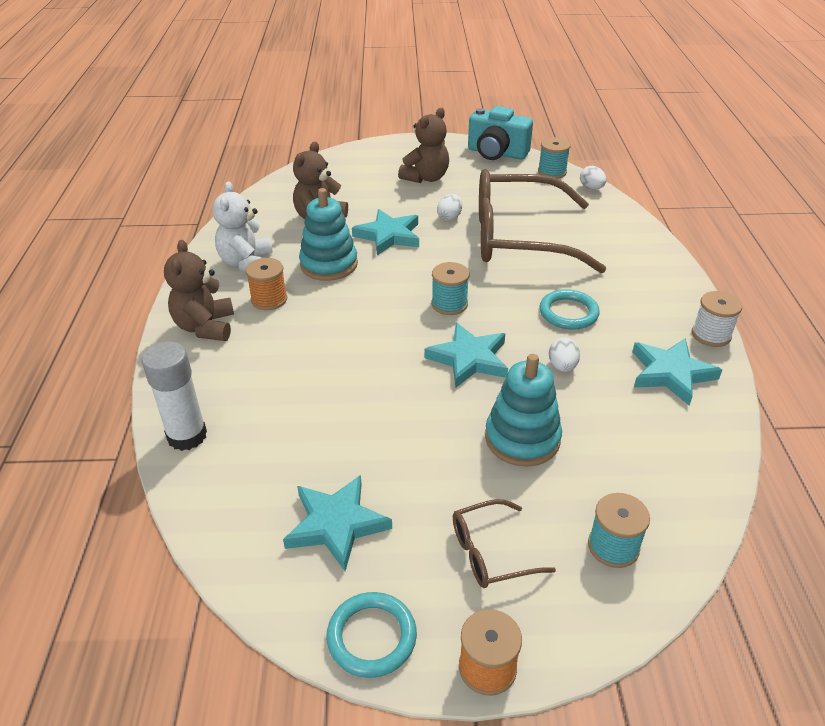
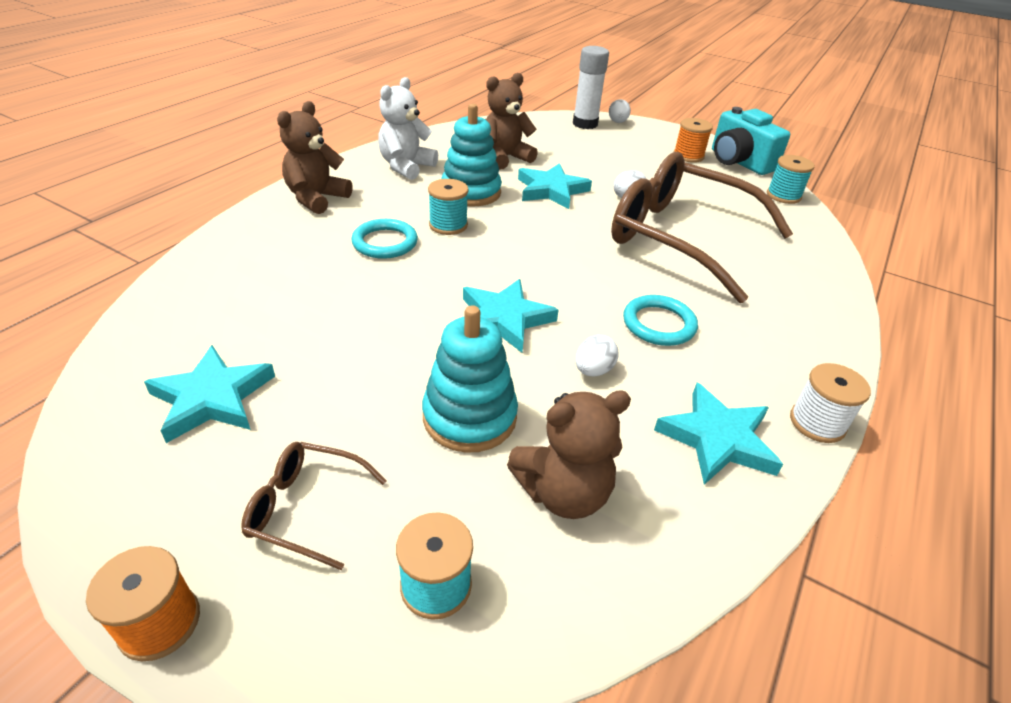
camera: 30 degrees right, 0 degrees up
white glue stick [142,342,207,451] -> white glue stick moved to [573,46,609,129]
orange spool [245,258,287,310] -> orange spool moved to [674,118,713,163]
turquoise ring [326,592,417,678] -> turquoise ring moved to [352,219,418,259]
brown teddy bear [398,108,449,183] -> brown teddy bear moved to [507,390,631,519]
turquoise spool [431,262,469,315] -> turquoise spool moved to [428,179,468,235]
white egg [580,166,606,190] -> white egg moved to [609,99,631,123]

